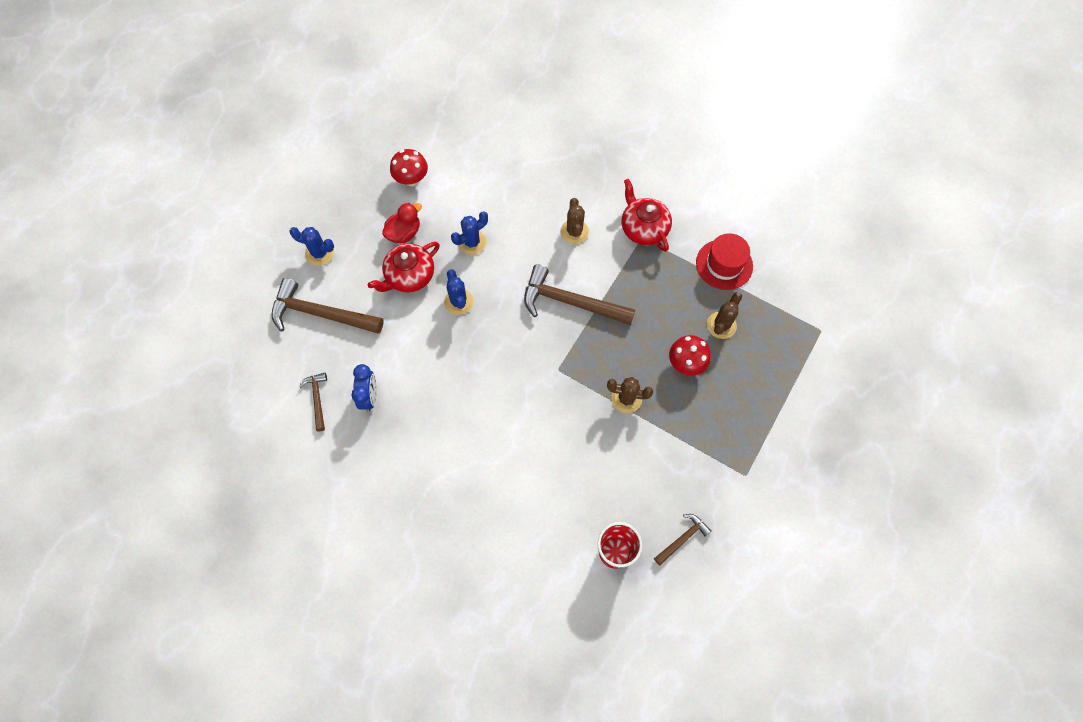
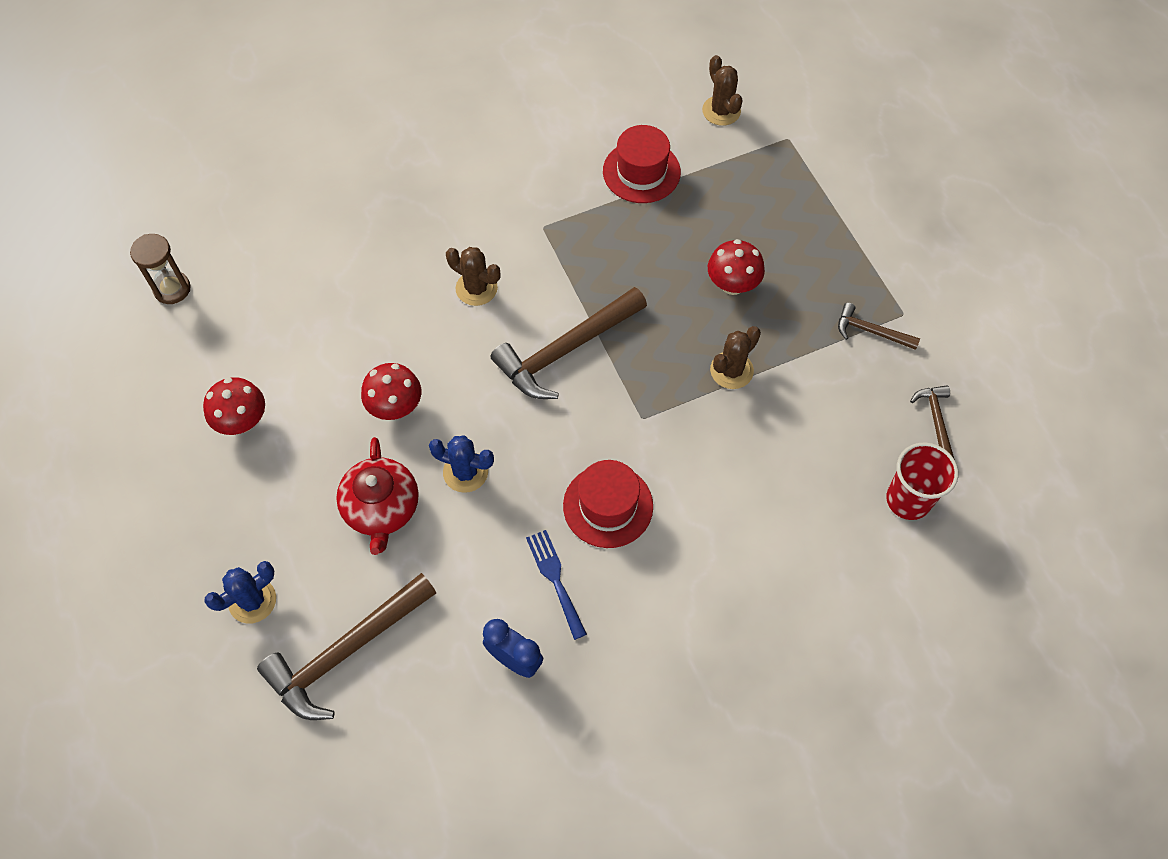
camera: 55 degrees left, 5 degrees down
brown hammer [299,373,327,431] -> brown hammer moved to [838,303,920,350]
red duck [382,203,422,244] -> none
blue cactus [451,211,488,255] -> red mushroom [361,363,421,420]
red teapot [622,179,672,252] -> none
brown cactus [707,292,742,339] -> brown cactus moved to [702,55,743,126]
none -> brown hourglass [130,234,190,304]
none -> blue fork [526,530,587,640]
none -> red hat [563,460,653,548]

